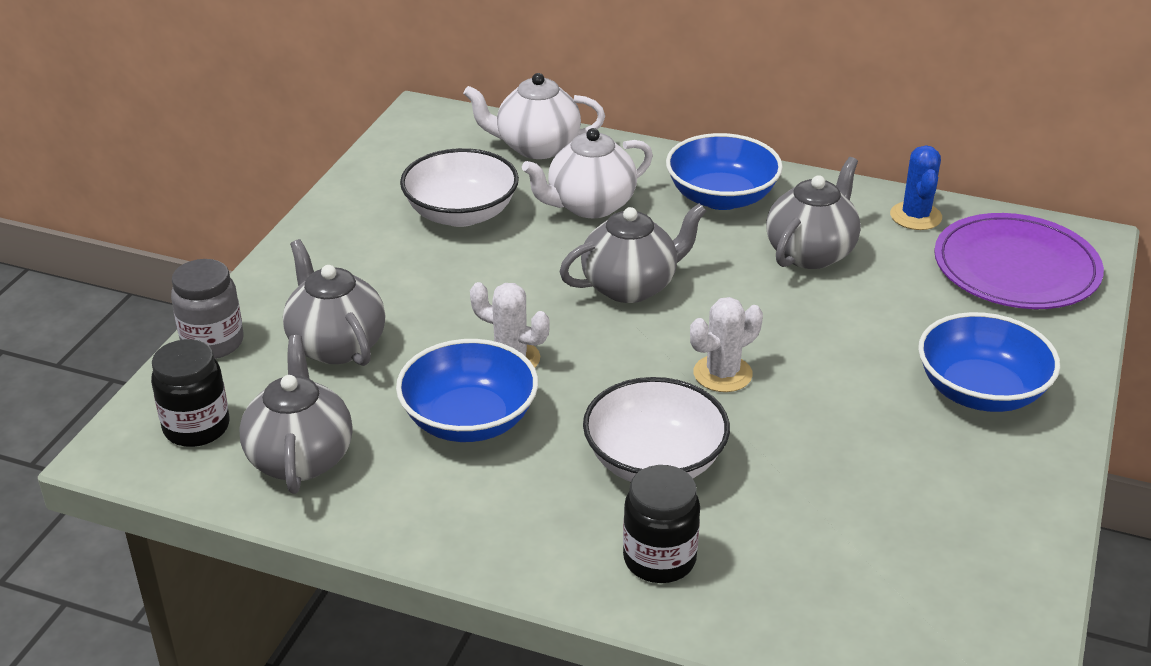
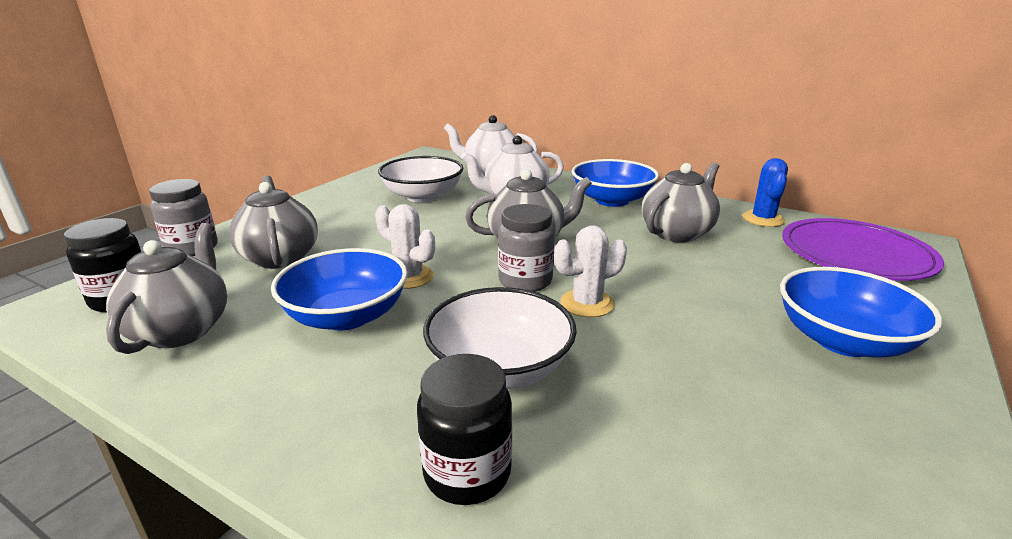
camera: 10 degrees right, 10 degrees down
none -> grey jar [498,204,555,292]

